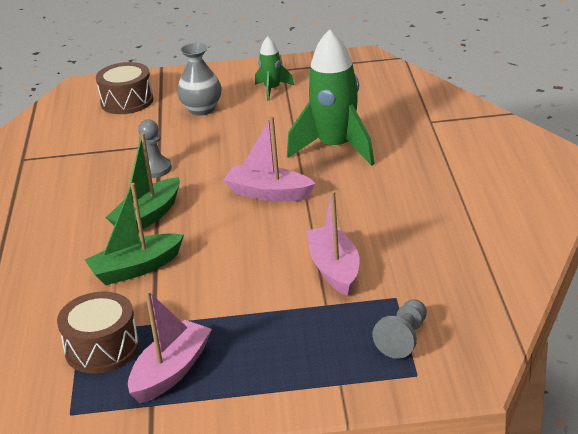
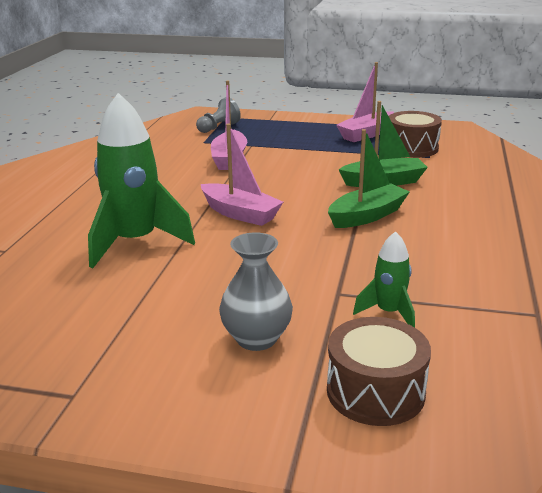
camera: 165 degrees left, 5 degrees down
grey pawn [138,119,172,178] -> none
green rocket [255,36,294,101] -> green rocket moved to [353,231,415,328]

